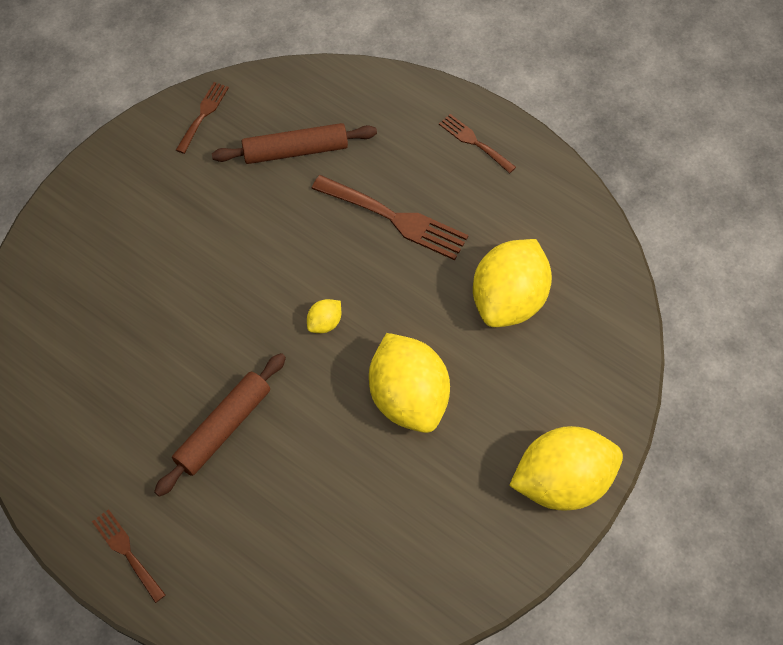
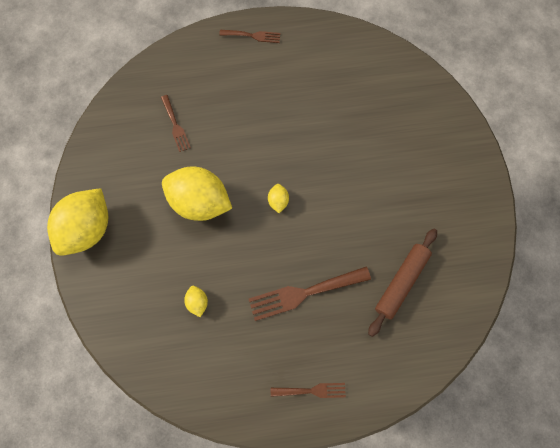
camera: 135 degrees right, 10 degrees up
brown rolling pin [154,353,286,497] -> none
brown fork [176,82,229,154] -> brown fork moved to [161,95,191,152]
yellow lemon [473,239,552,327] -> yellow lemon [184,286,208,317], size x0.42

